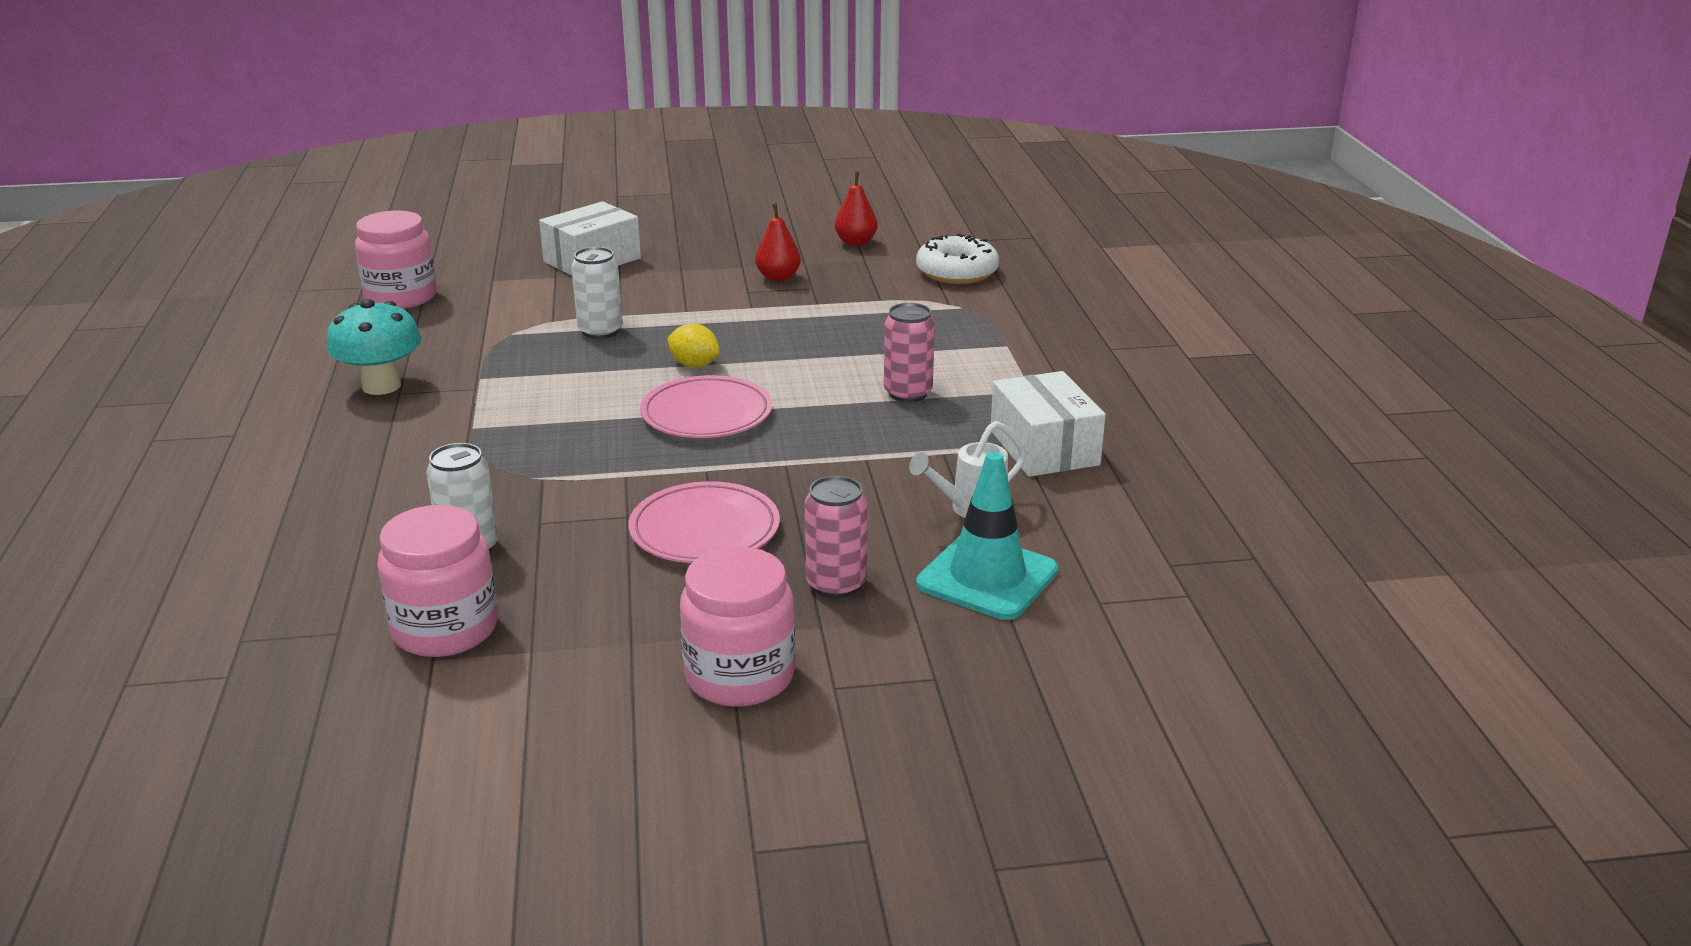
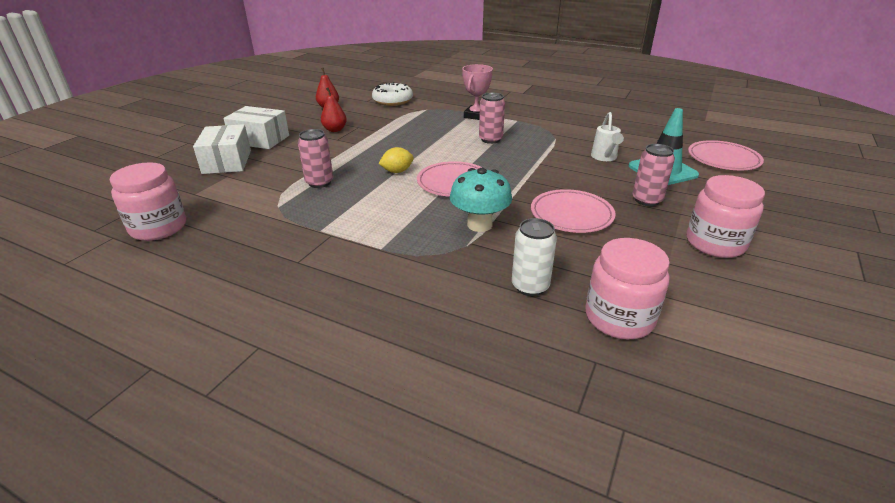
camera: 55 degrees left, 5 degrees up
turquoise mushroom [326,299,422,395] -> turquoise mushroom moved to [450,168,512,232]
white can [571,247,623,339] -> pink can [298,129,333,188]
white box [991,371,1106,477] -> white box moved to [223,106,289,149]
none -> pink trophy [462,64,493,120]
none -> pink plate [688,140,764,170]

